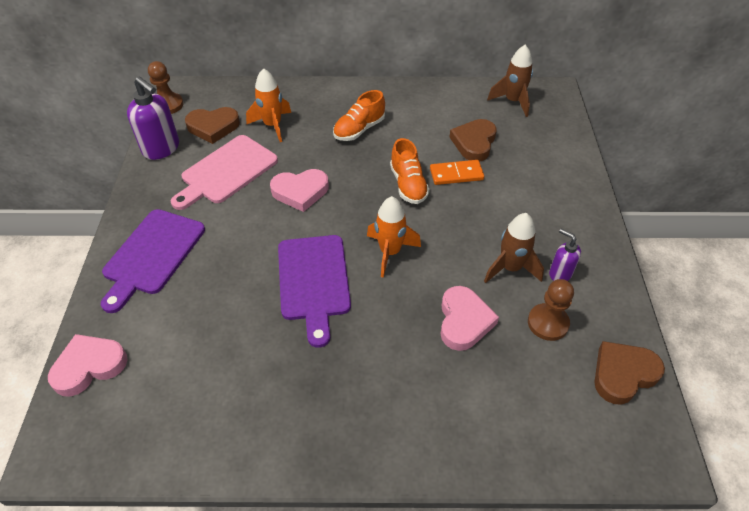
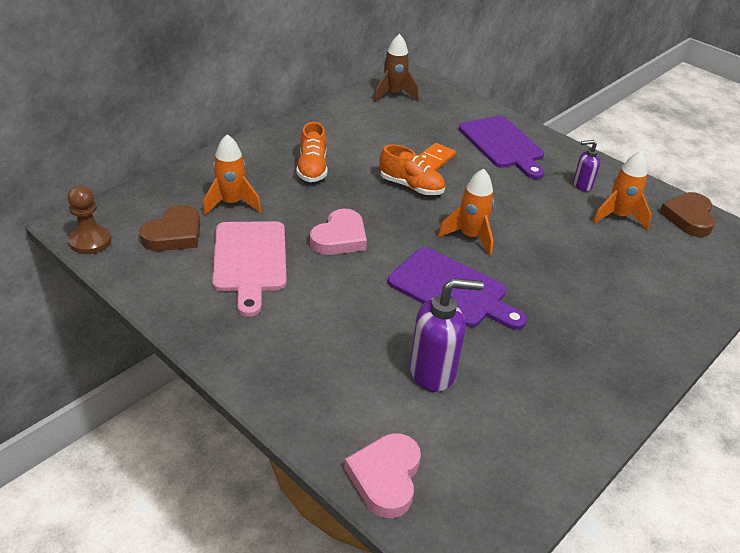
camera: 50 degrees left, 10 degrees down
purple cutting board [101,209,205,313] -> purple cutting board moved to [459,116,544,179]
purple soap dispenser [127,76,179,160] -> purple soap dispenser moved to [410,278,484,392]
pink heart [440,286,499,351] -> none
brown heart [449,119,497,162] -> none
brown rocket [484,213,544,283] -> none
brown pawn [528,279,574,341] -> orange rocket [592,151,651,230]

